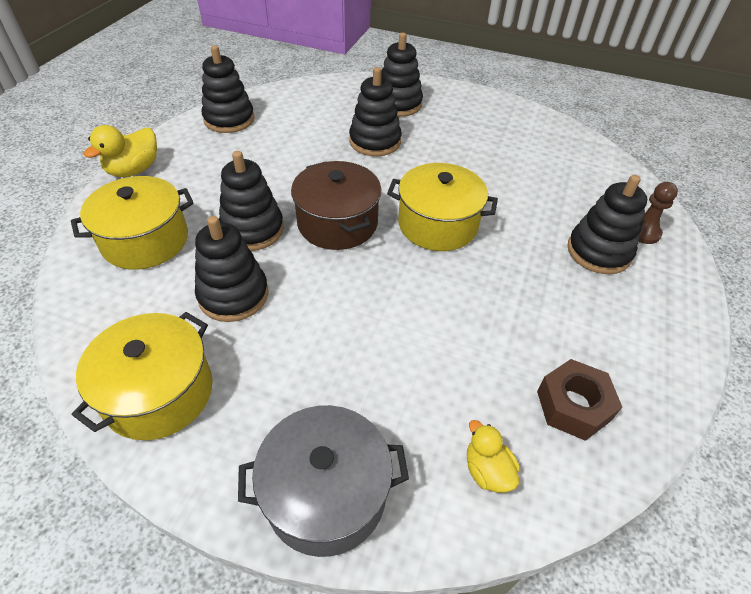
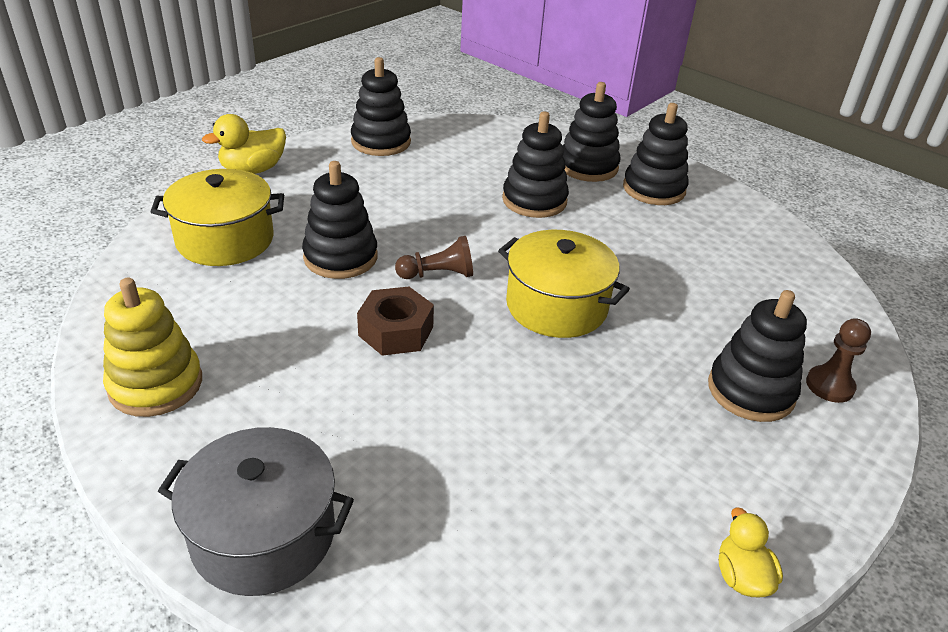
camera: 20 degrees right, 10 degrees down
yellow pot [72,312,213,440] -> yellow stacking toy [103,278,202,417]
black stacking toy [195,216,268,322] -> black stacking toy moved to [623,103,689,205]
brown pot [291,161,381,250] -> brown pawn [395,236,473,279]
yellow duck [467,420,520,493] -> yellow duck moved to [719,507,783,597]
brown nut [537,359,622,441] -> brown nut moved to [357,287,434,356]

